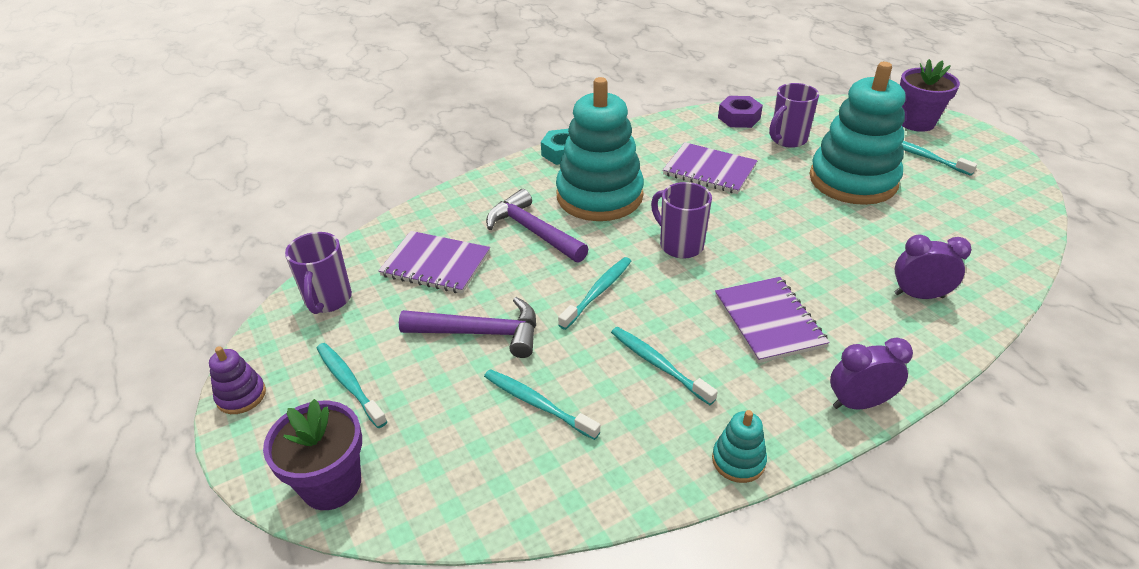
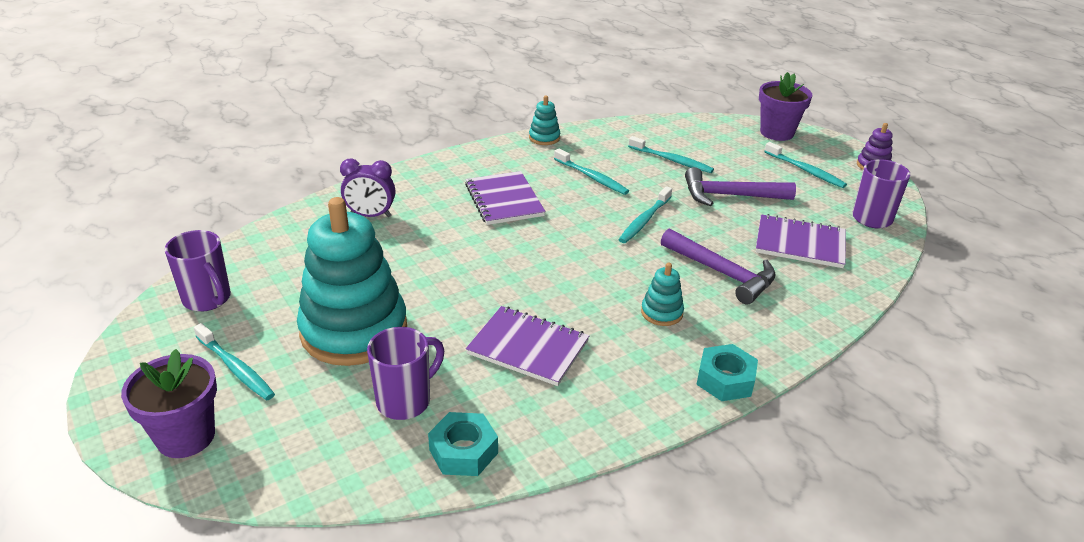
camera: 175 degrees right, 5 degrees down
turquoise stacking toy [556,77,644,221] -> turquoise stacking toy [641,263,684,326], size x0.41
purple mug [651,182,712,259] -> purple mug moved to [164,230,231,312]
purple nut [718,96,763,128] -> turquoise nut [428,412,498,476]
purple clock [830,338,913,409] -> none

